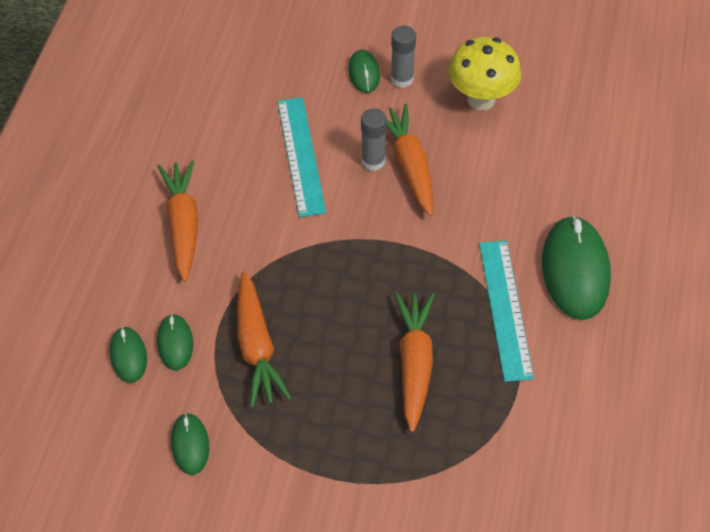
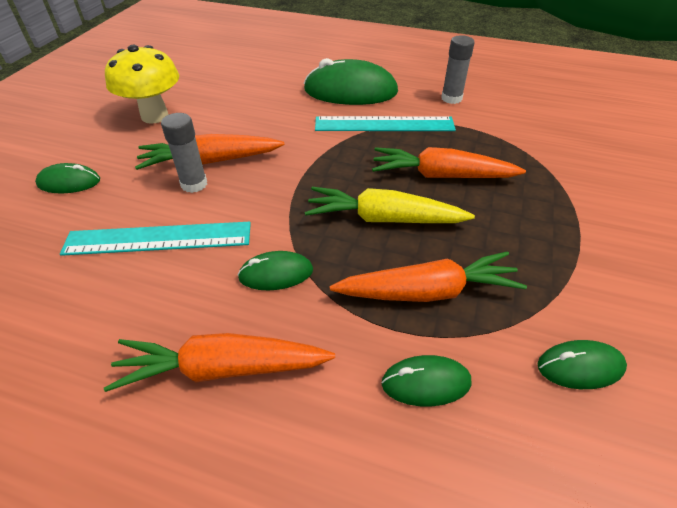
camera: 85 degrees left, 10 degrees down
green mouse [110,326,147,383] -> green mouse moved to [237,251,313,290]
grey glue stick [391,26,416,88] -> grey glue stick moved to [441,35,475,104]
none -> yellow carrot [305,187,475,223]

